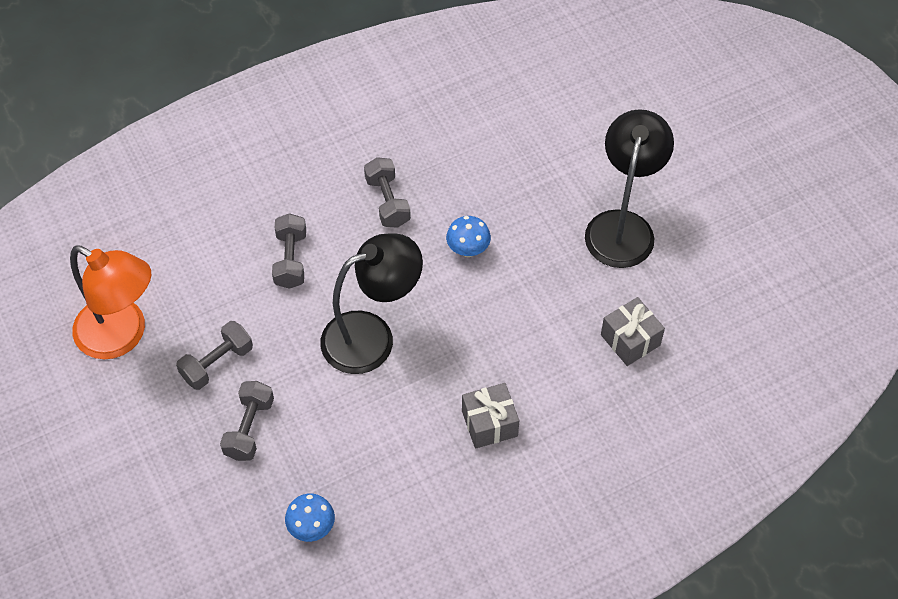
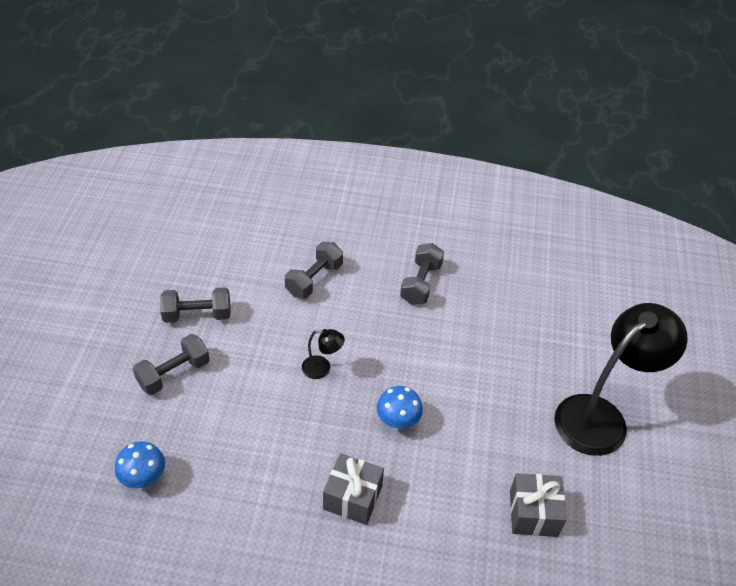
camera: 35 degrees right, 10 degrees down
orange lamp [70,246,151,359] -> none
black lamp [321,233,423,374] -> black lamp [302,329,345,379], size x0.42
blue mushroom [446,216,491,257] -> blue mushroom moved to [377,386,423,429]

